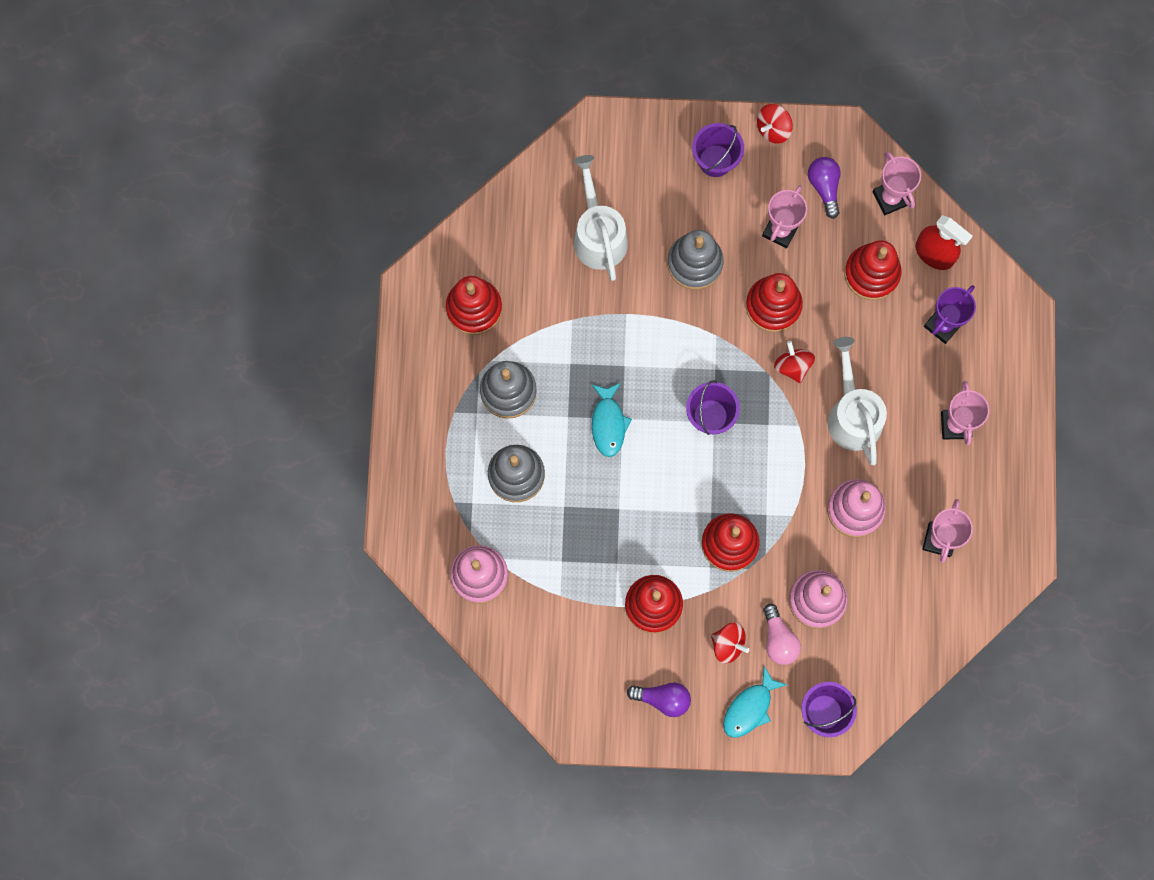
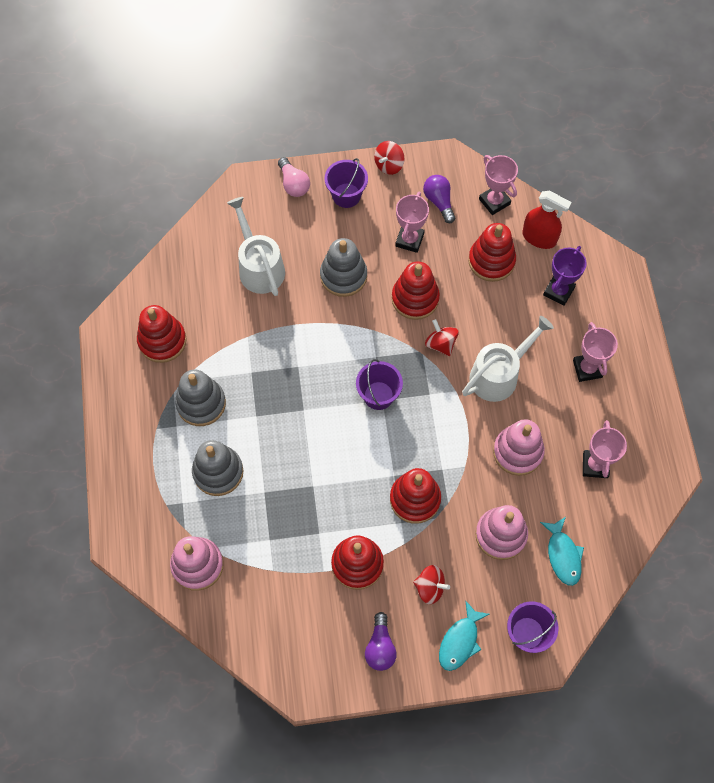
camera: 10 degrees left, 10 degrees down
turquoise fish [592,383,632,457] -> turquoise fish moved to [540,517,584,586]
purple light bulb [627,683,691,717] -> purple light bulb turned 90 degrees clockwise [365,612,397,671]
pink light bulb [763,604,801,665] -> pink light bulb moved to [278,157,310,197]
white watering can [828,337,887,465] -> white watering can turned 75 degrees clockwise [462,316,554,402]

